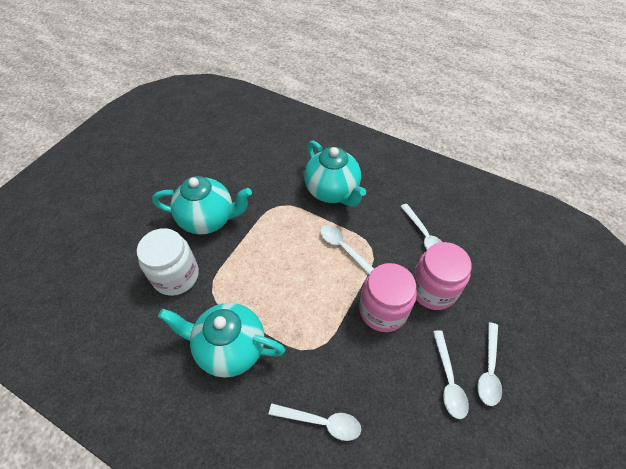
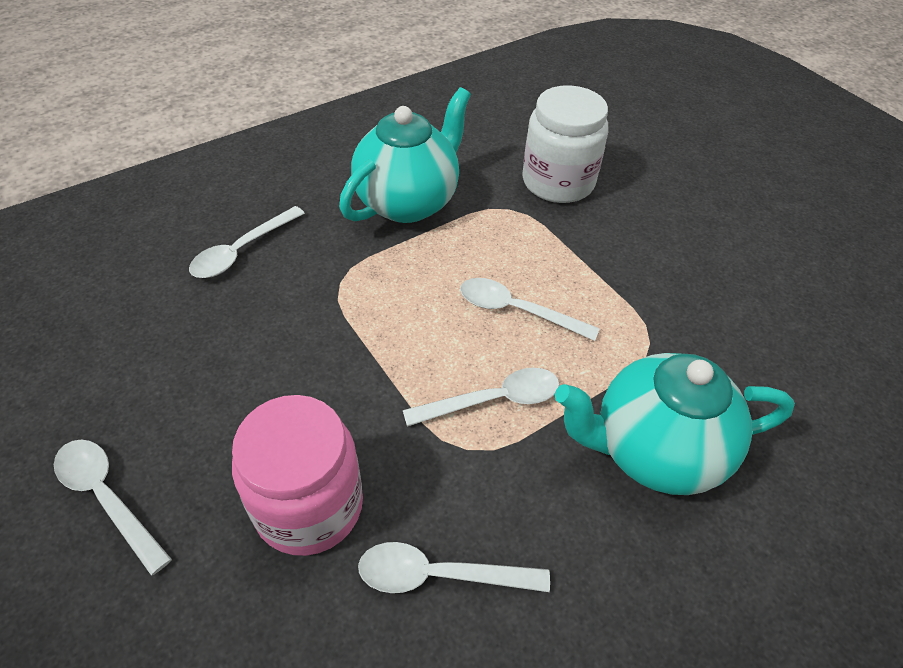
camera: 115 degrees right, 5 degrees down
turquoise teapot [152,176,252,234] -> none
pink jar [359,263,417,332] -> none
white spoon [433,330,469,419] -> white spoon moved to [460,278,600,341]

